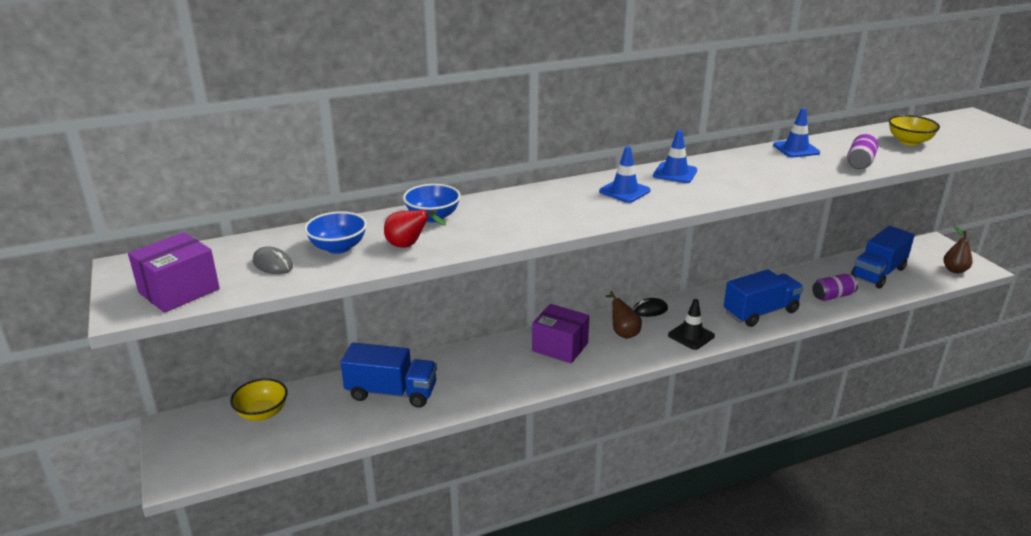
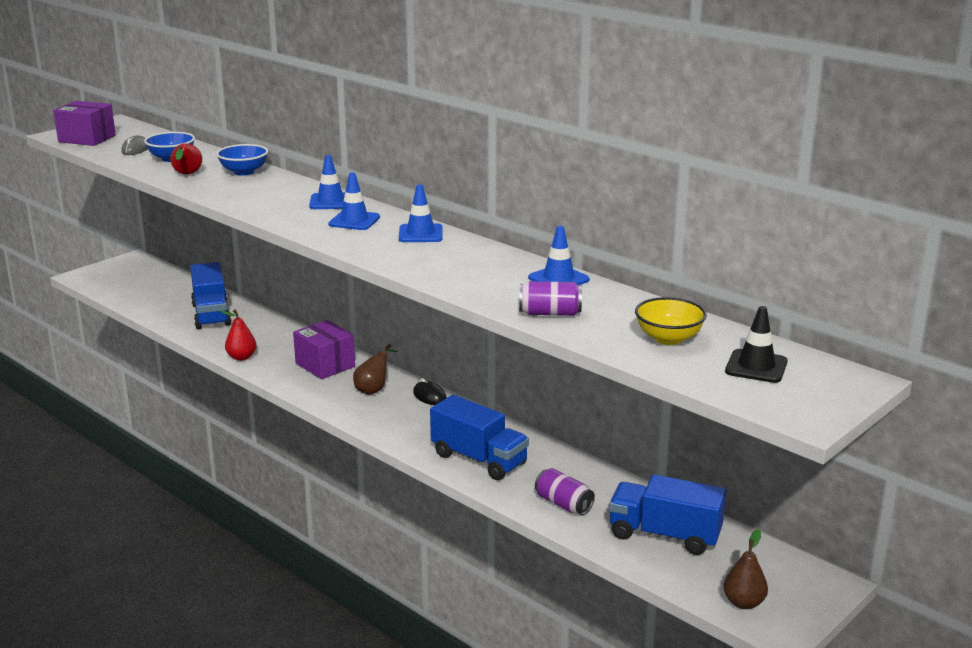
camera: 65 degrees right, 5 degrees down
yellow bowl [230,378,288,421] -> none
purple box [532,304,590,364] -> purple box turned 45 degrees counterclockwise [293,320,355,379]
black traffic cone [668,299,715,350] -> black traffic cone moved to [725,306,788,383]
none -> red pear [220,309,256,361]
none -> blue traffic cone [309,155,345,209]

